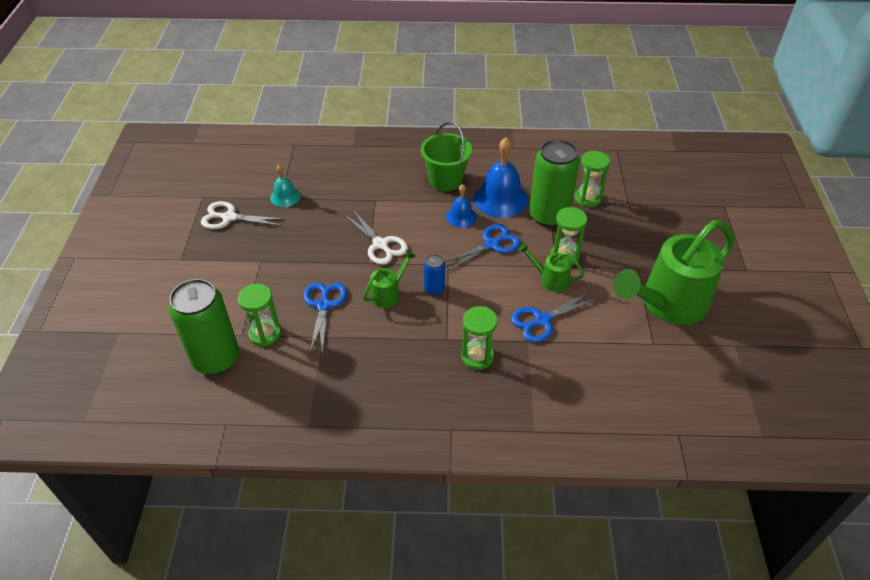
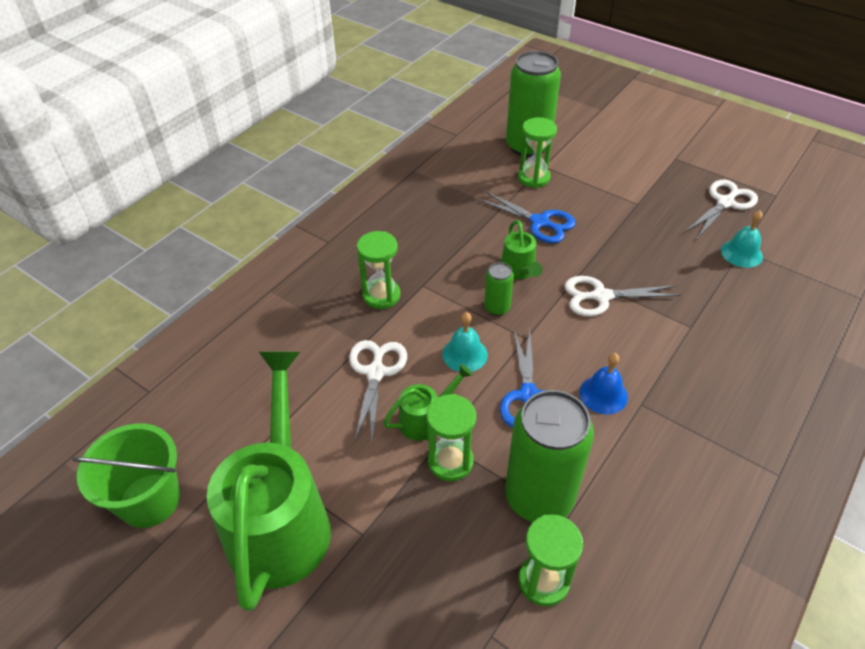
camera: 125 degrees right, 0 degrees up
green bucket [421,121,472,191] -> green bucket moved to [72,423,180,528]
blue can [424,254,445,295] -> green can [484,262,514,316]
blue bell [474,137,528,218] -> none
blue scissors [511,291,598,342] -> white scissors [349,340,407,443]
none -> turquoise bell [442,312,488,372]

